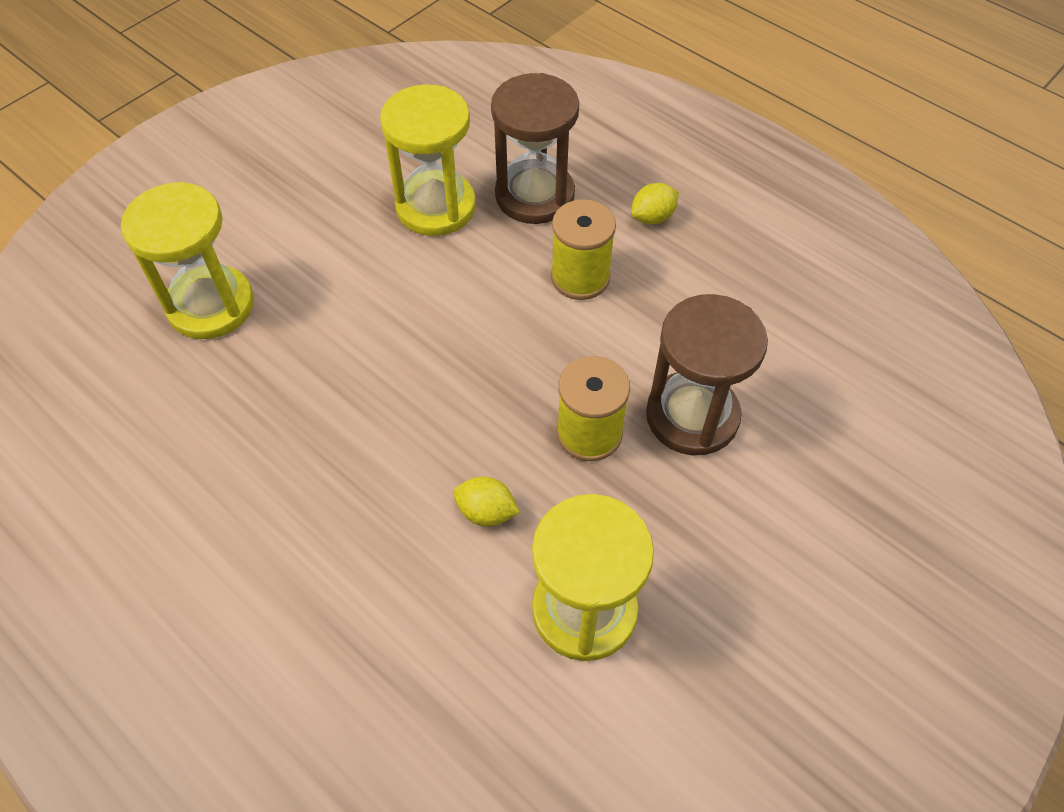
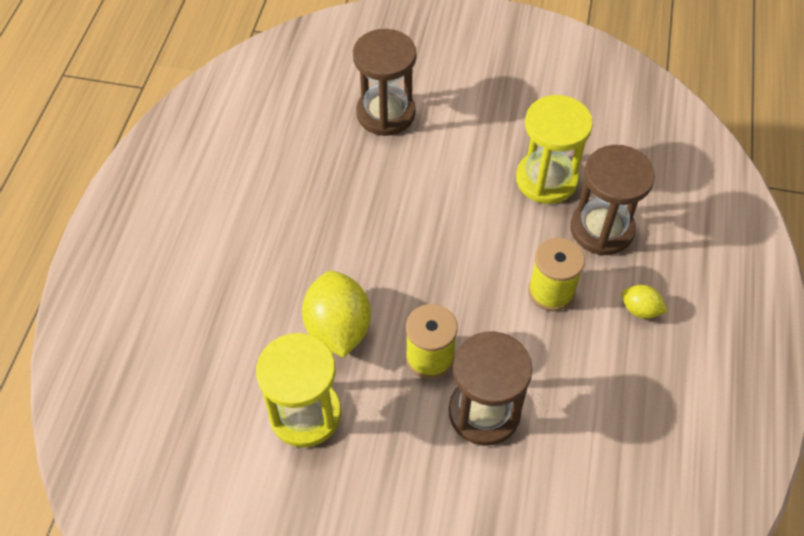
camera: 60 degrees right, 0 degrees up
yellow hourglass [121,182,254,339] -> brown hourglass [353,29,416,136]
yellow lemon [453,477,520,527] -> yellow lemon [302,271,371,358], size x2.00

